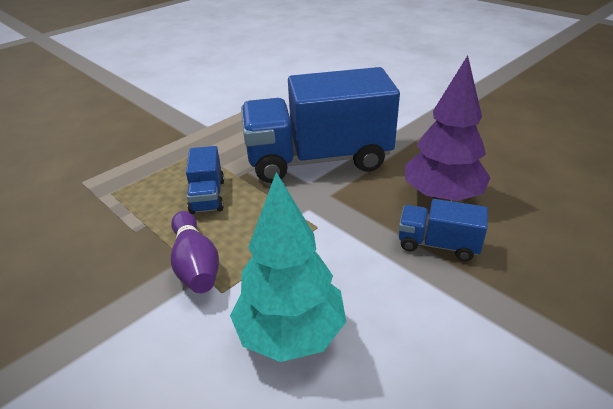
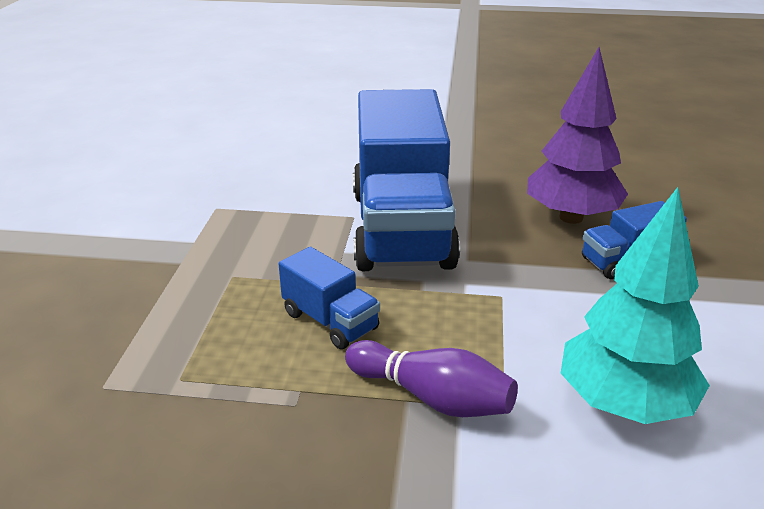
camera: 40 degrees left, 5 degrees down
blue truck [241,67,400,183] -> blue truck turned 45 degrees counterclockwise [353,89,460,271]

